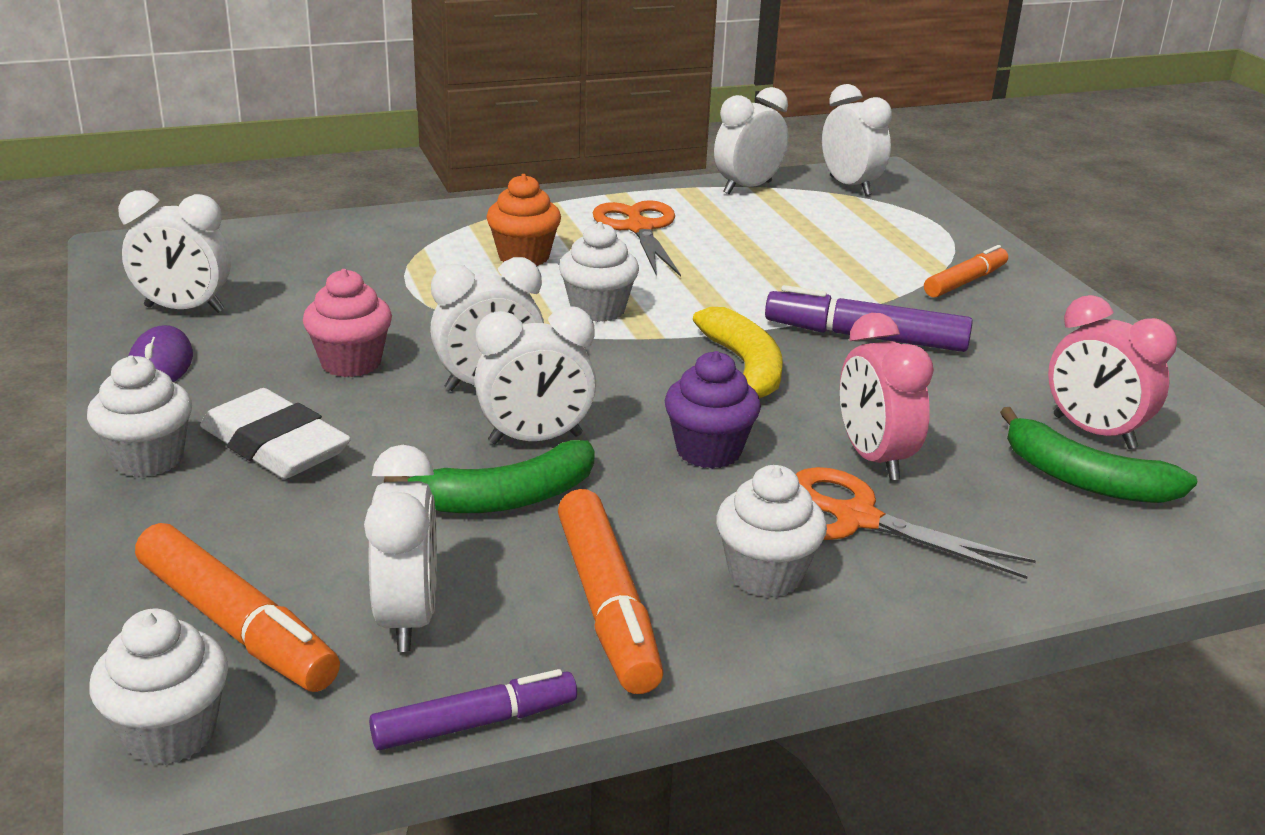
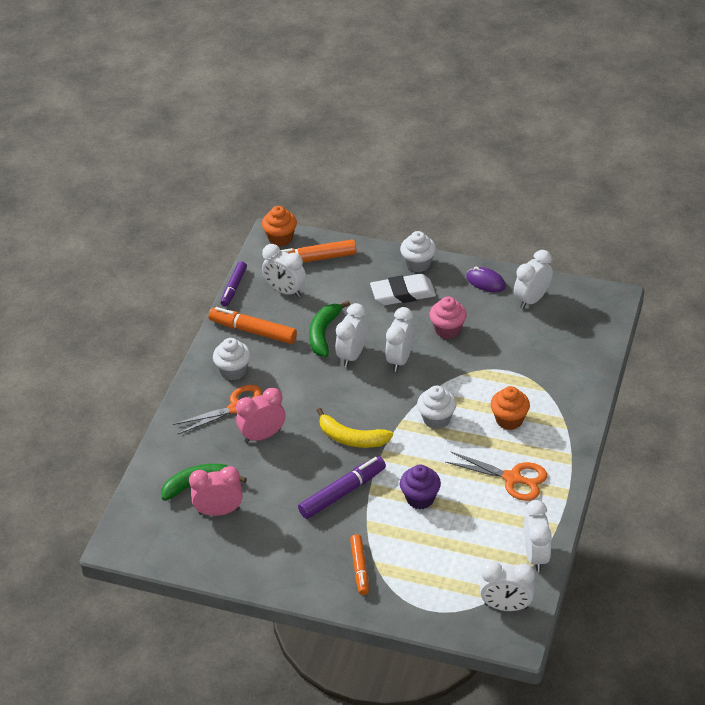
camera: 130 degrees right, 15 degrees up
white cupcake [89,608,228,765] -> orange cupcake [262,206,297,246]
purple cupcake [665,351,761,469] -> purple cupcake moved to [400,465,441,509]
pink clock [840,313,934,480] -> pink clock turned 45 degrees counterclockwise [236,388,286,443]

